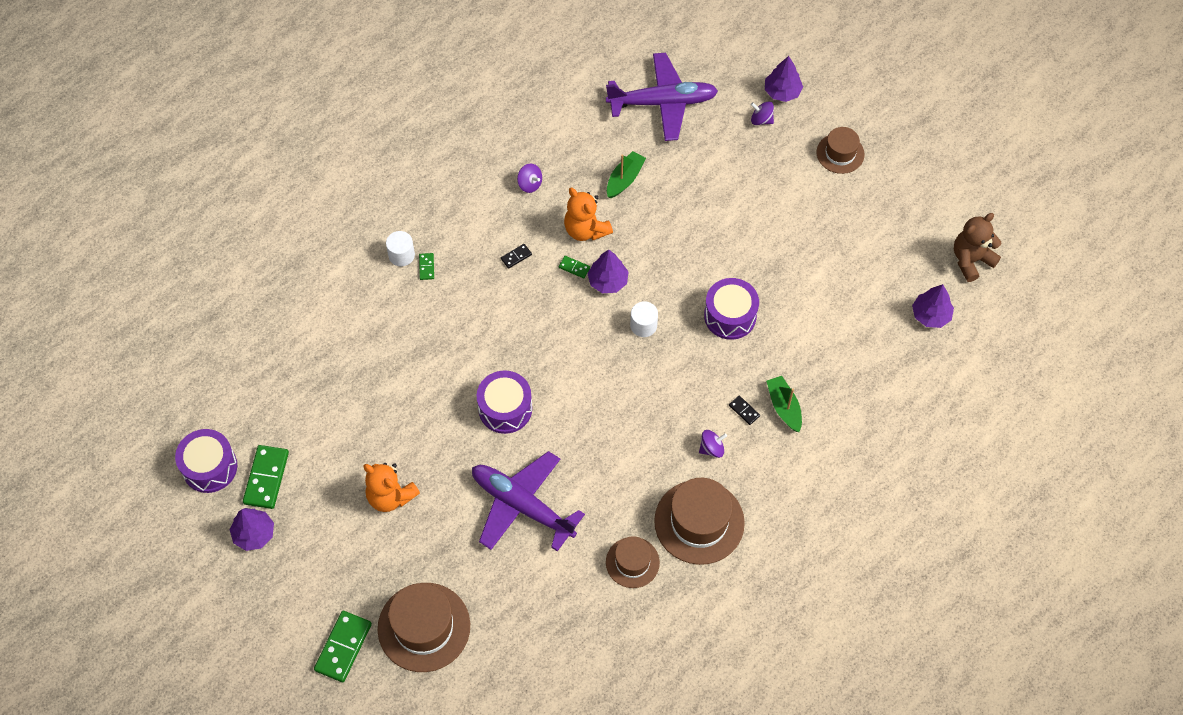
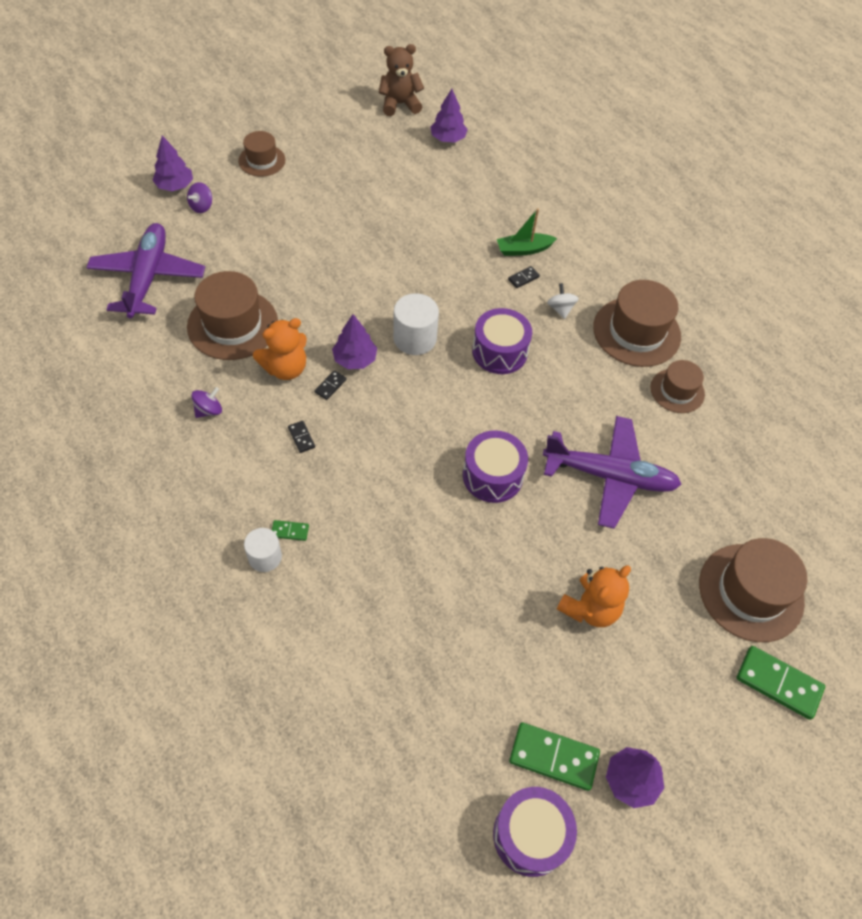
camera: 85 degrees left, 5 degrees down
purple plane [472,451,585,551] -> purple plane turned 120 degrees counterclockwise [542,416,682,529]
green domino [559,256,590,278] -> black domino [315,370,346,400]
green boat [607,151,646,198] -> brown hat [187,271,278,360]
white cylinder [630,301,658,337] -> white cylinder [393,293,439,355], size x1.53
purple spinning top [699,430,727,458] -> white spinning top [547,283,579,319]
purple drum [704,278,759,340] -> purple drum moved to [472,308,532,374]
brown teddy bear [954,213,1001,282] -> brown teddy bear turned 105 degrees clockwise [379,44,424,116]

